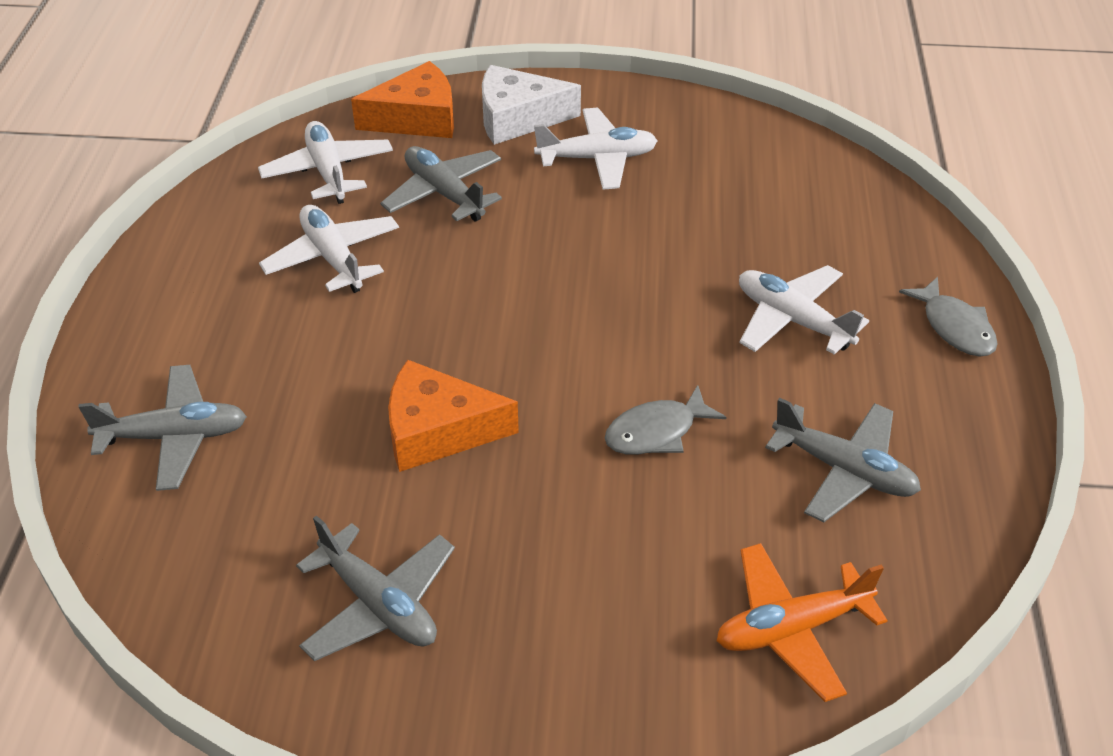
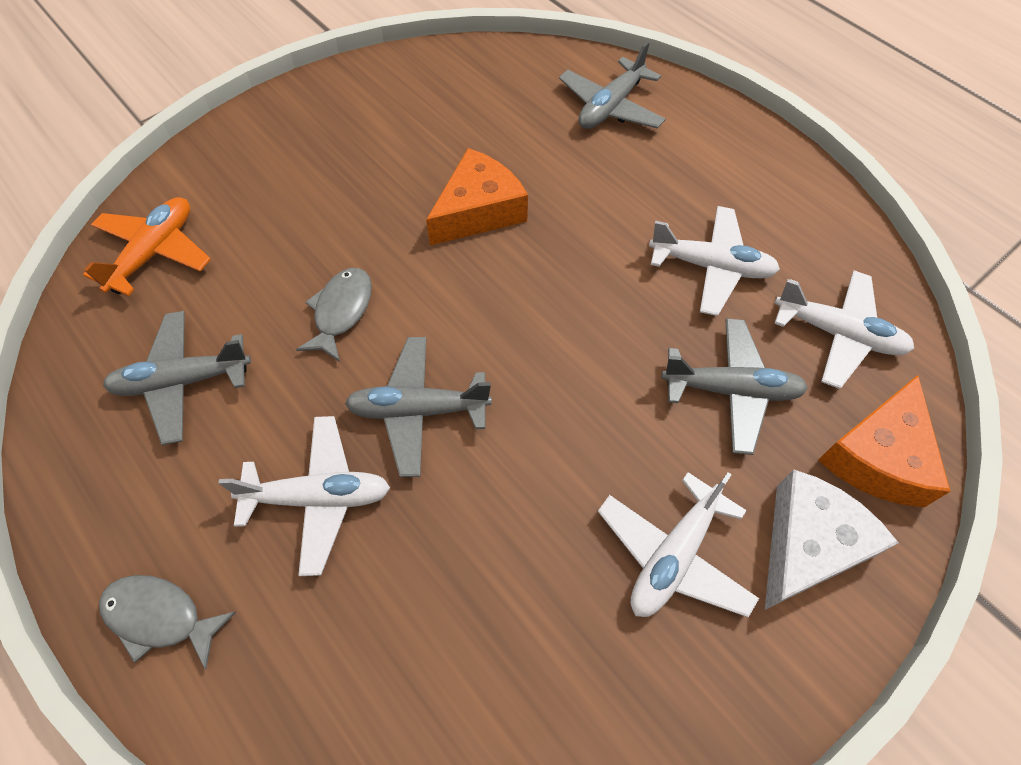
camera: 135 degrees right, 15 degrees up
grey plane [296,515,455,661] -> grey plane moved to [345,337,492,477]

